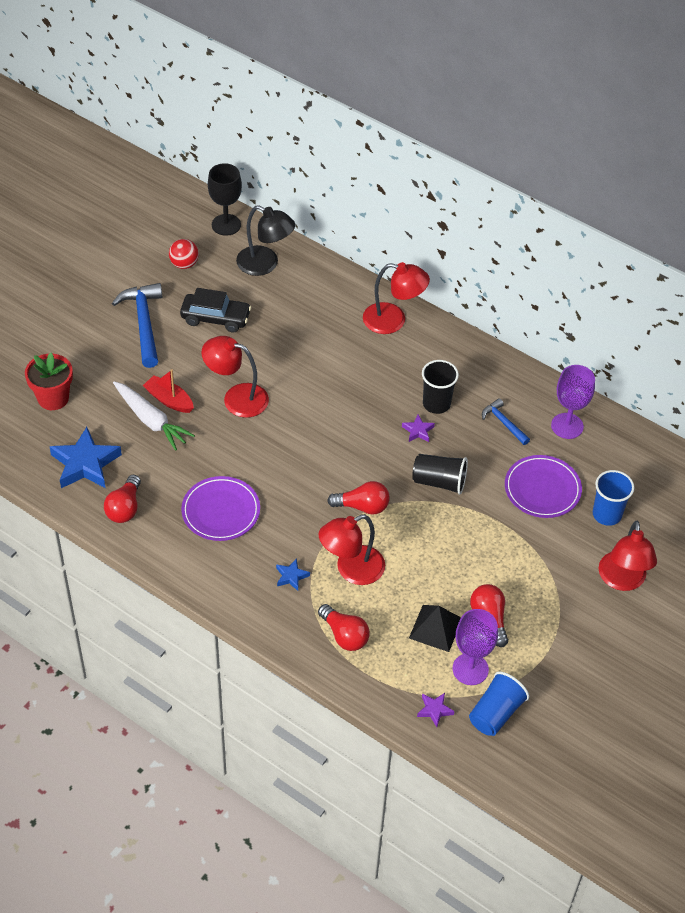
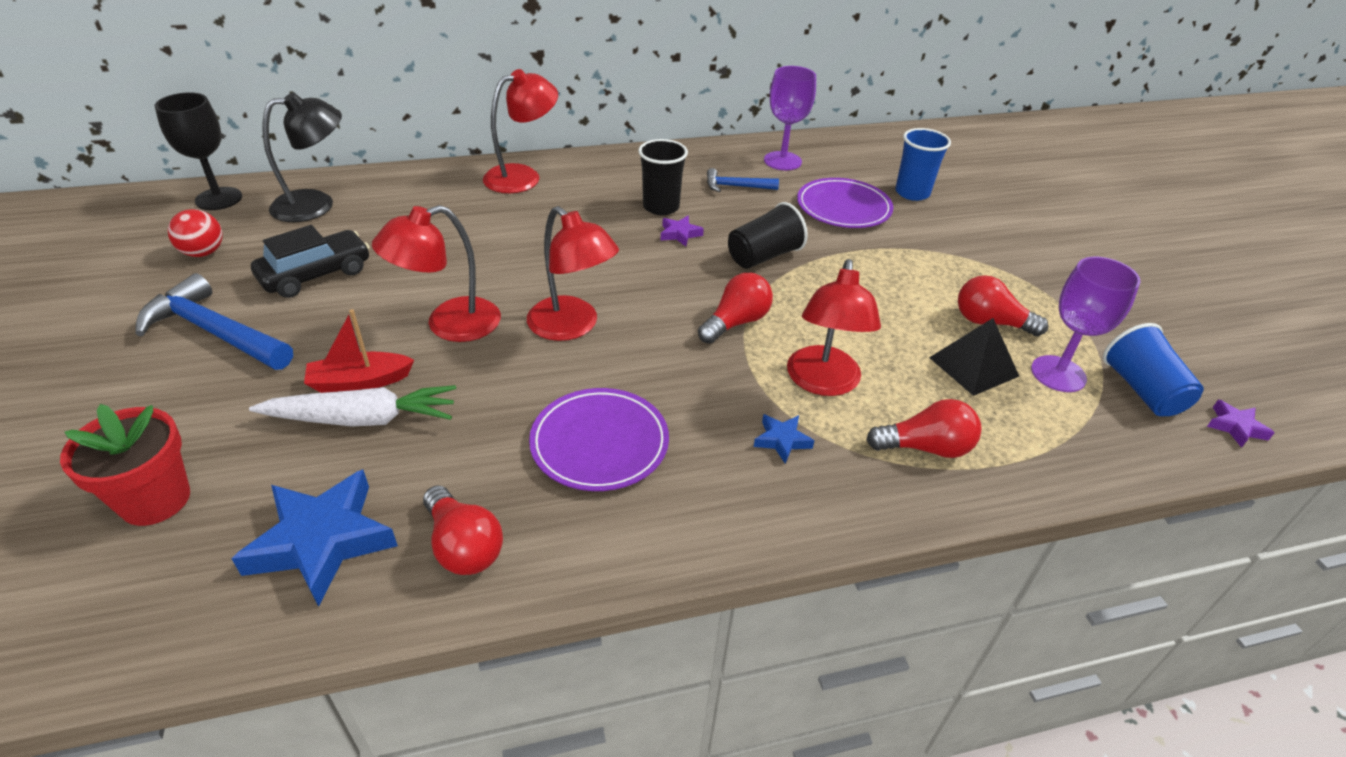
camera: 50 degrees left, 10 degrees down
purple star [417,693,455,727] -> purple star moved to [1207,400,1275,448]
red lamp [599,521,657,591] -> red lamp moved to [527,206,619,341]

